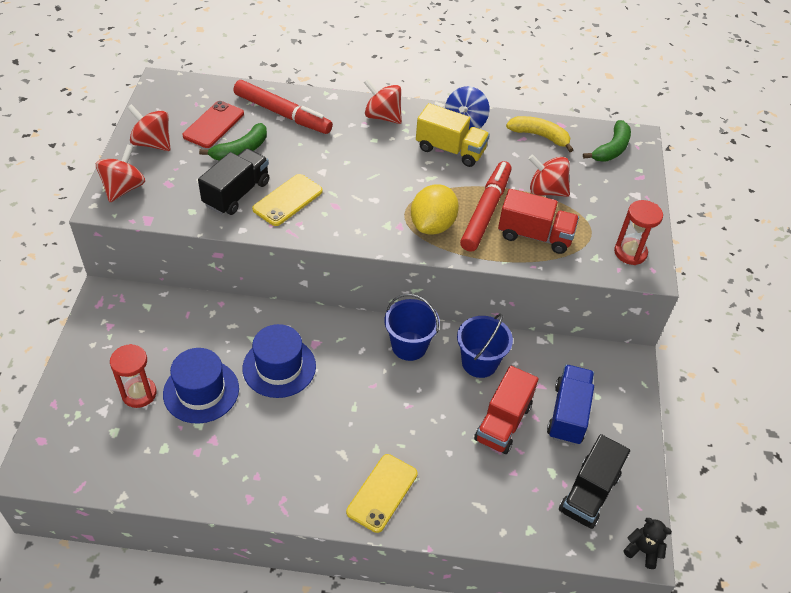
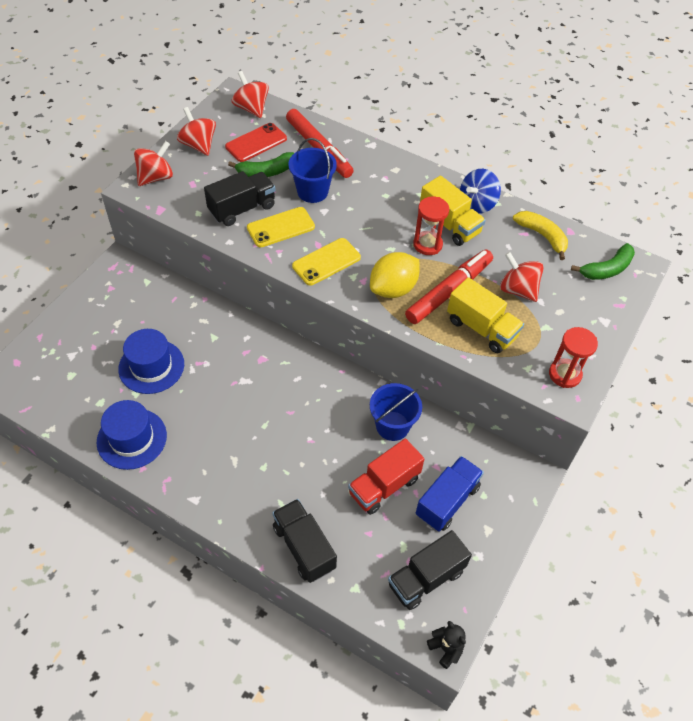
camera: 25 degrees right, 5 degrees up
red hourglass [110,344,157,408] -> red hourglass moved to [413,197,449,255]
blue hat [242,324,316,398] -> blue hat moved to [97,400,167,470]
yellow phone [346,454,418,533] -> yellow phone moved to [292,238,361,286]
red spinning top [364,79,402,124] -> red spinning top moved to [232,71,269,118]
blue bucket [385,294,440,361] -> blue bucket moved to [289,138,337,203]
red truck [498,189,579,254] -> yellow truck [447,277,524,353]
none -> black truck [272,499,337,583]

